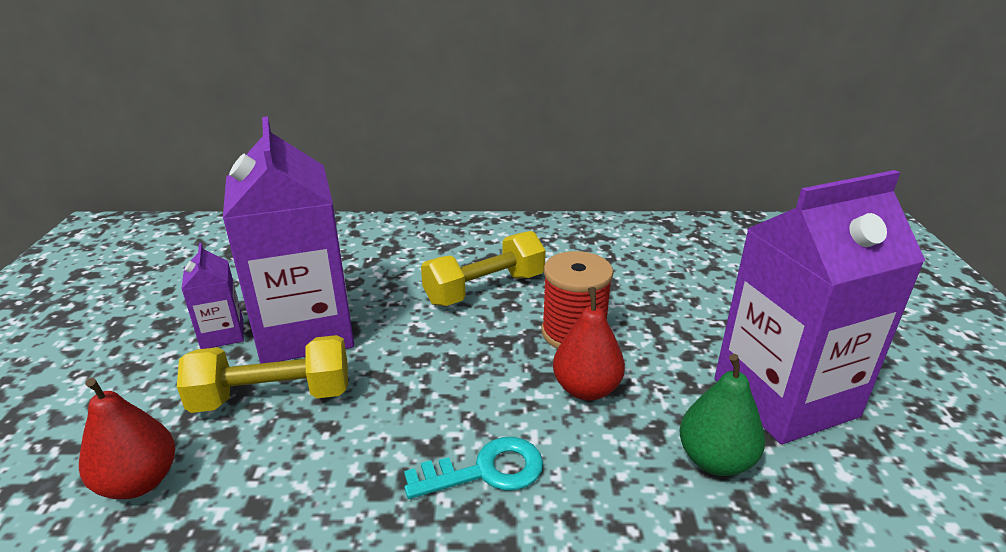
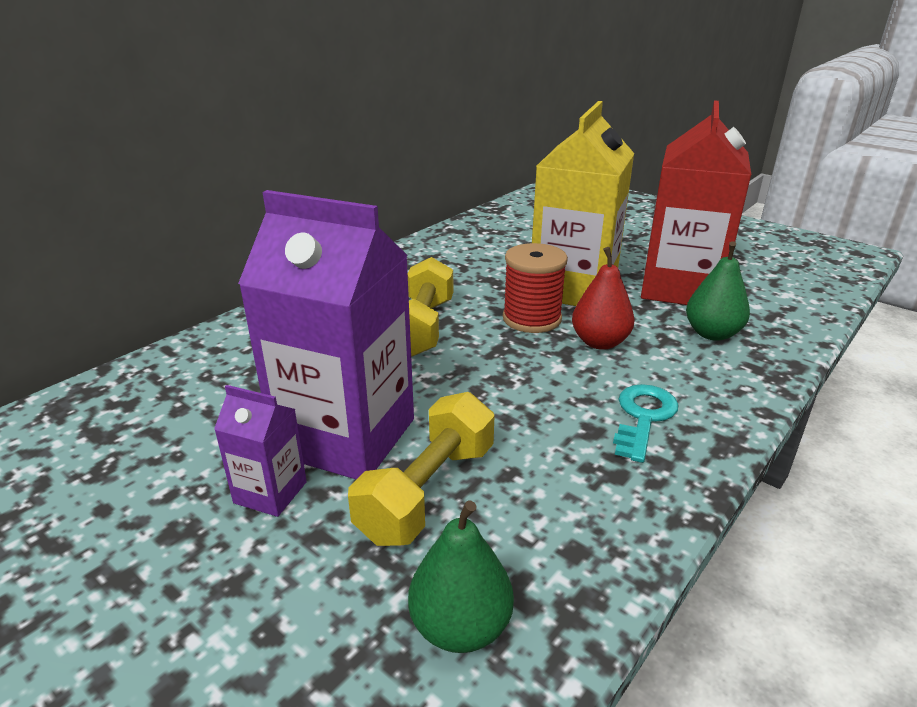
camera: 50 degrees left, 0 degrees up
red pear [79,378,175,499] -> green pear [408,500,514,653]
purple carton [715,170,926,444] -> red carton [641,101,751,305]
none -> yellow carton [532,101,635,306]

